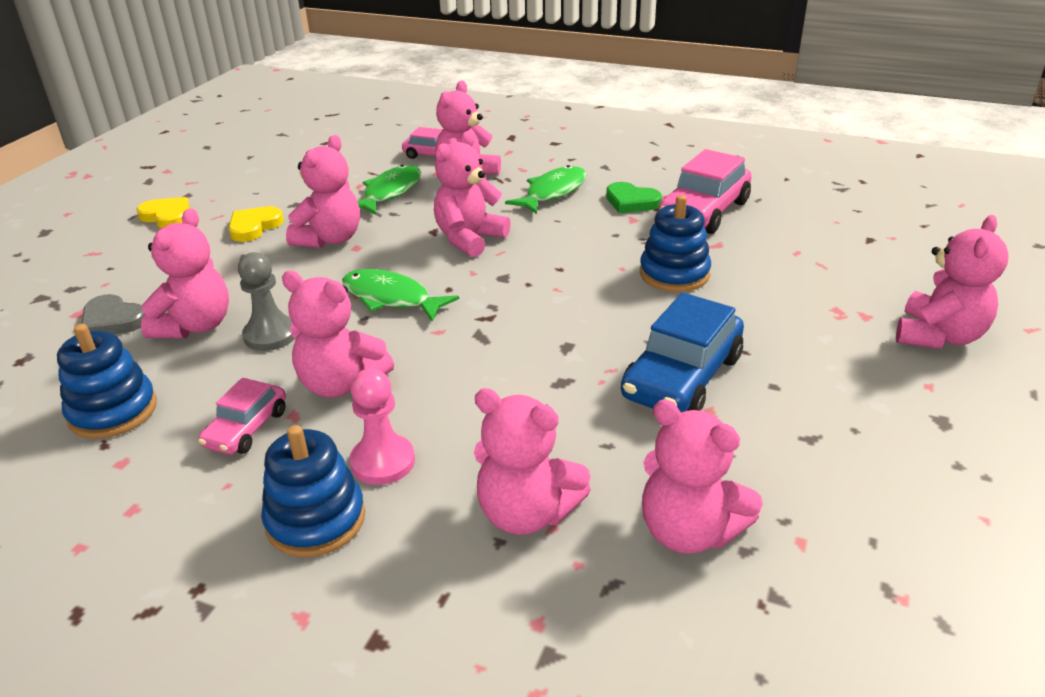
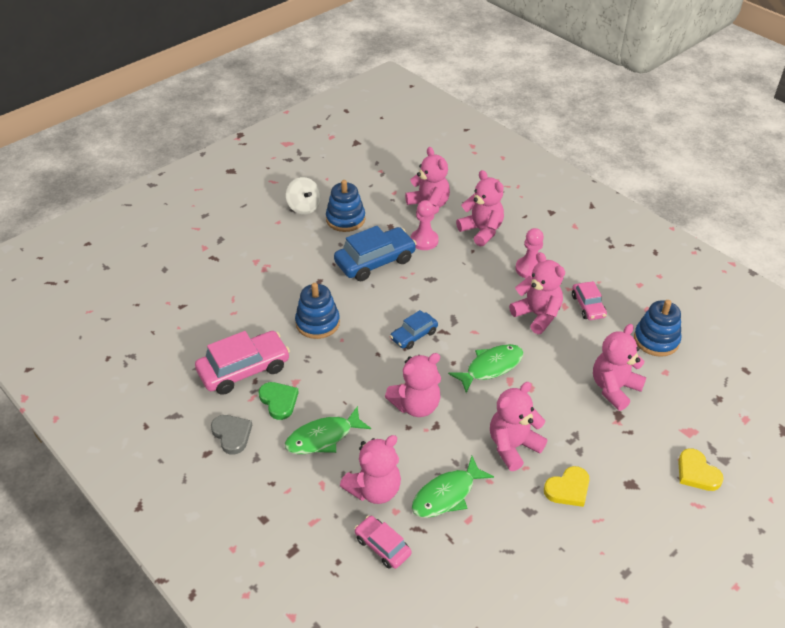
camera: 155 degrees left, 10 degrees up
grey heart [81,294,145,334] -> grey heart moved to [211,415,252,455]
yellow heart [137,197,190,228] -> yellow heart moved to [678,448,724,491]
pink car [199,378,286,455] -> pink car turned 120 degrees clockwise [572,281,607,320]
grey pawn [238,252,295,351] -> none
blue stacking toy [261,425,365,557] -> blue stacking toy moved to [326,180,365,232]
green fish [342,269,459,321] -> green fish turned 90 degrees counterclockwise [448,344,524,393]
pink teddy bear [896,215,1009,349] -> none
none -> white spinning top [286,177,321,215]
none -> blue car [390,310,438,349]
none -> pink pawn [411,200,439,250]

